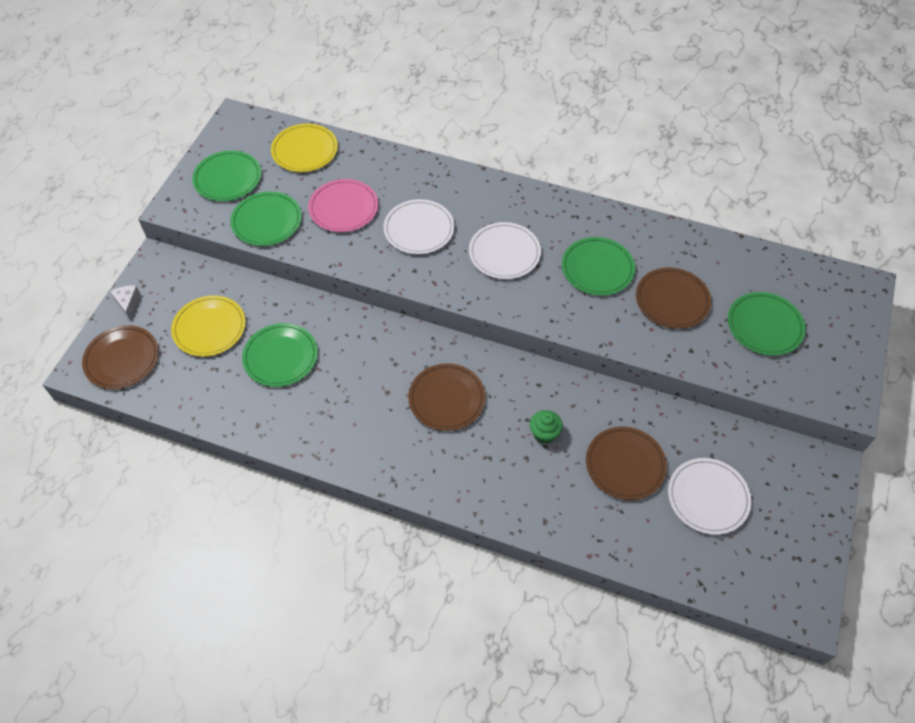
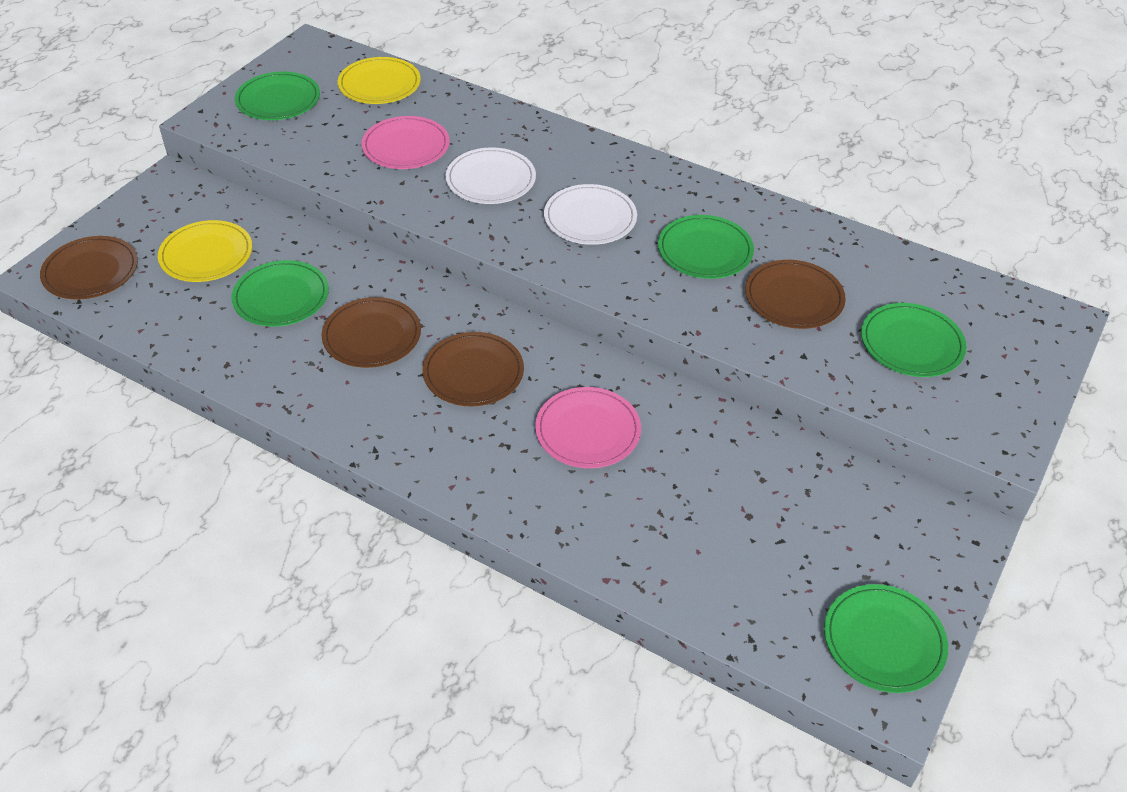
camera: 10 degrees right, 10 degrees down
white cheese [110,286,141,320] -> none
green plate [231,192,302,246] -> green plate moved to [824,584,948,693]
green cupcake [530,410,563,444] -> pink plate [535,387,641,468]
brown plate [586,427,667,500] -> brown plate moved to [322,297,421,368]
white plate [668,458,751,535] -> none

